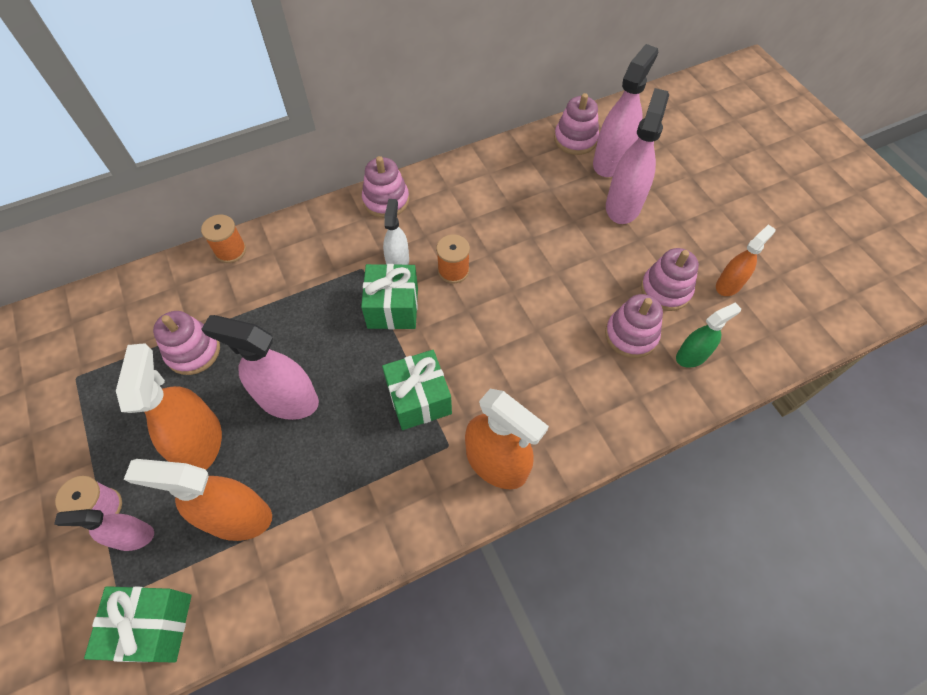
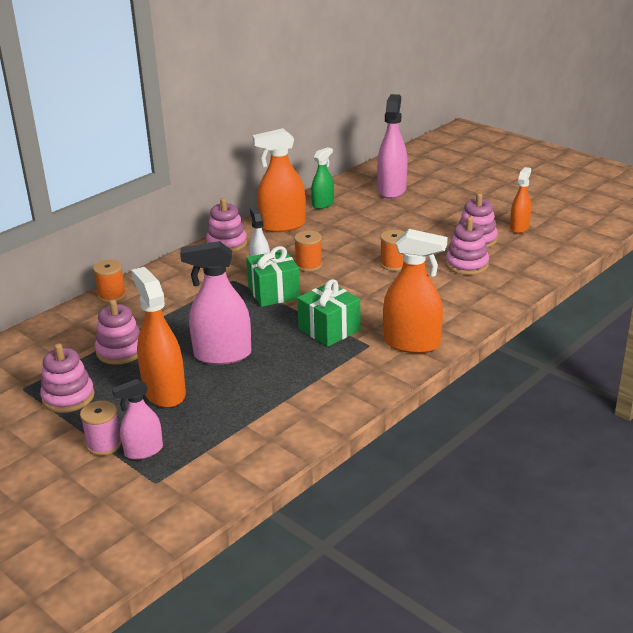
camera: 20 degrees left, 30 degrees down
green gift [84,586,192,663] -> none
orange spray bottle [124,459,272,541] -> orange spray bottle moved to [252,128,306,232]
pink stacking toy [554,93,599,155] -> pink stacking toy moved to [40,343,95,413]
pink spray bottle [606,88,669,224] -> none
green spray bottle [676,302,741,368] -> green spray bottle moved to [311,147,334,209]
none -> orange spool [380,230,404,271]

